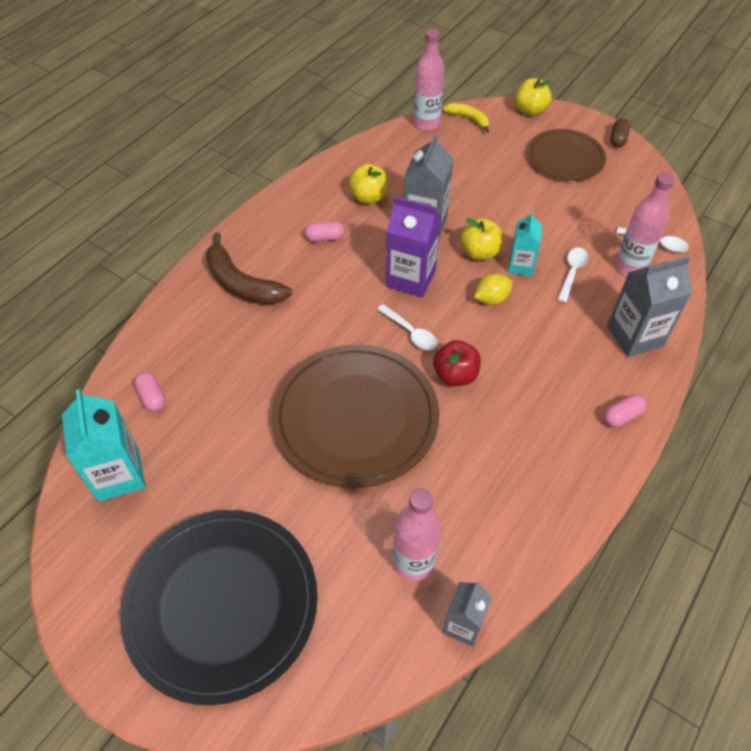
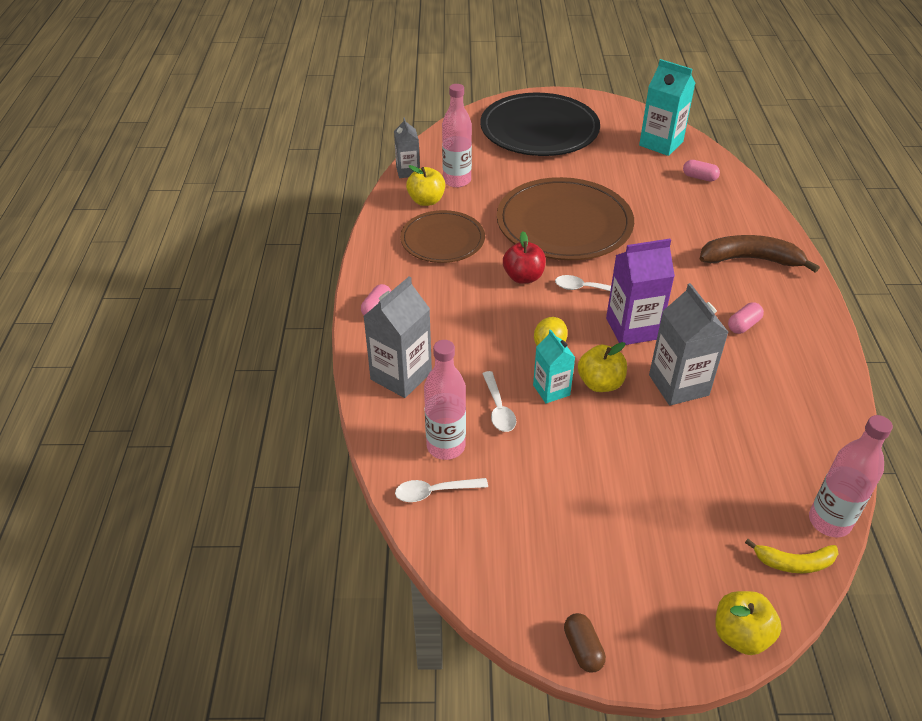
camera: 145 degrees right, 10 degrees down
yellow apple [349,164,388,204] -> yellow apple moved to [406,165,445,206]
brown plate [527,129,606,181] -> brown plate moved to [400,210,485,263]

